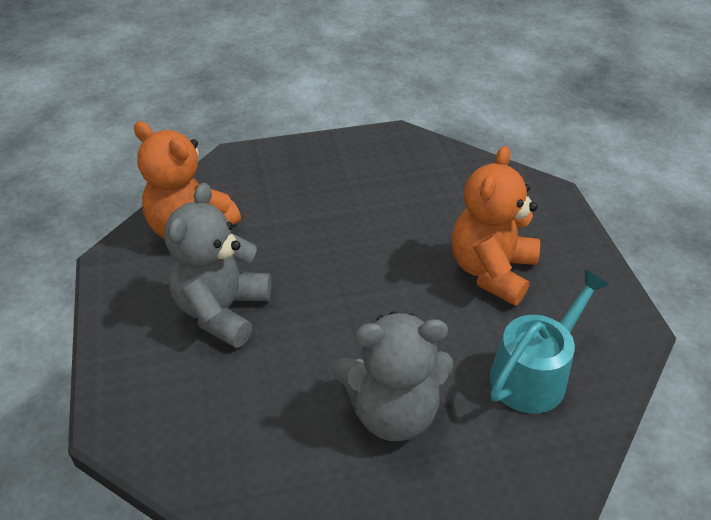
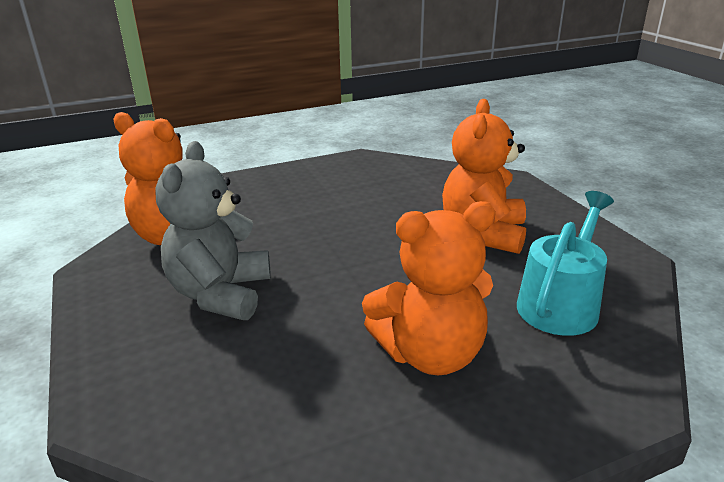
camera: 10 degrees left, 15 degrees down
grey teddy bear [333,311,453,441] -> orange teddy bear [362,201,496,375]

